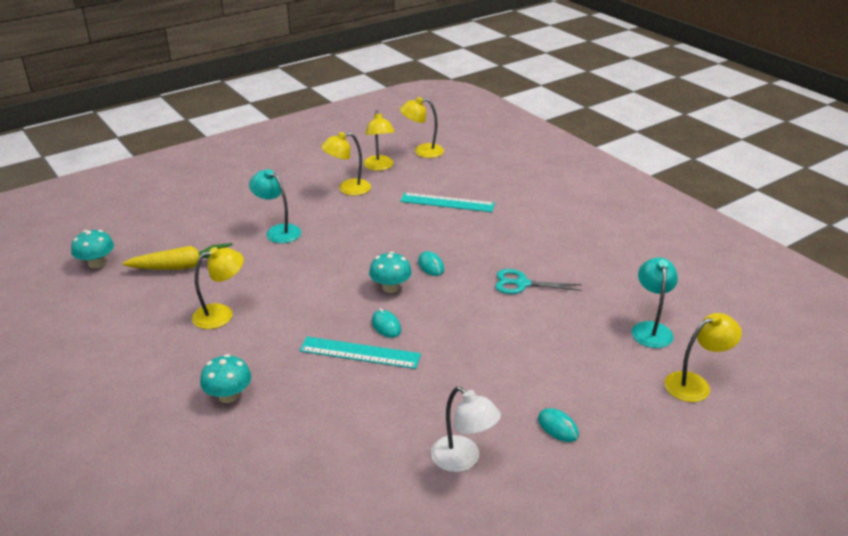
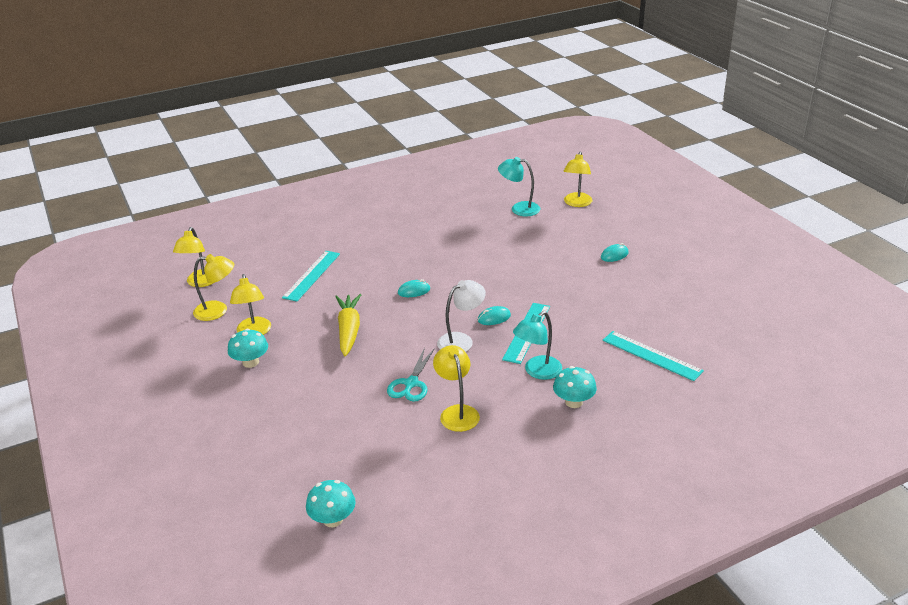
camera: 80 degrees left, 0 degrees up
yellow carrot [122,243,233,270] -> yellow carrot moved to [335,294,361,356]
turquoise lamp [249,169,301,243] -> turquoise lamp moved to [513,311,562,380]
turquoise mushroom [369,252,412,293] -> turquoise mushroom moved to [228,329,268,368]
white lamp [431,386,501,472] -> white lamp moved to [437,280,486,352]
turquoise scissors [495,269,582,294] -> turquoise scissors moved to [387,347,435,402]
yellow lamp [664,313,742,402] -> yellow lamp turned 150 degrees counterclockwise [563,151,593,207]
none -> turquoise ruler [603,331,704,381]

